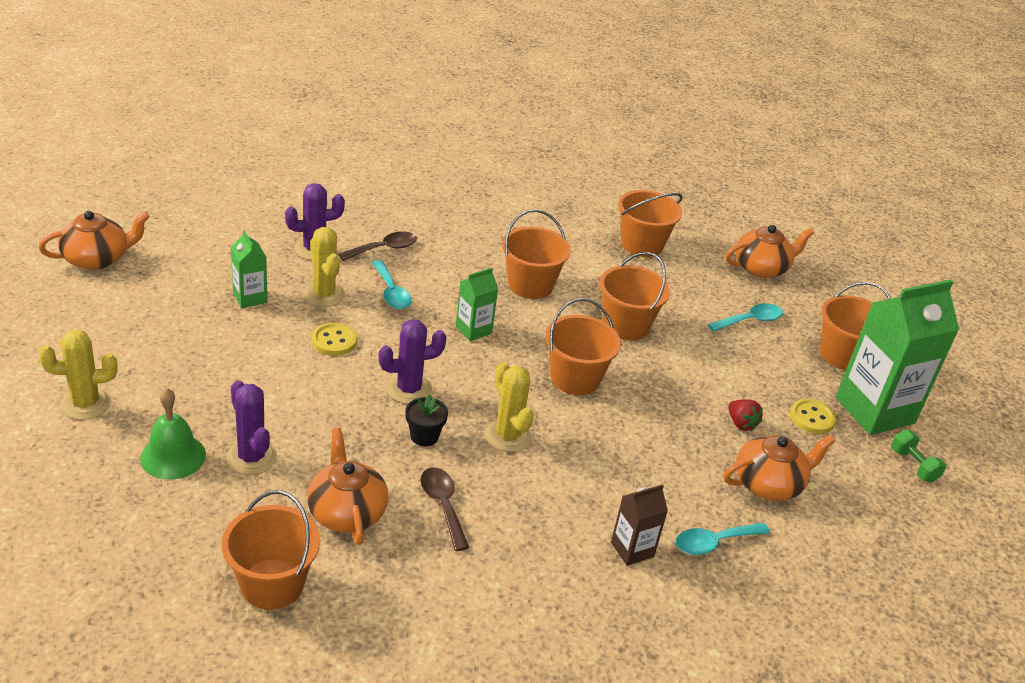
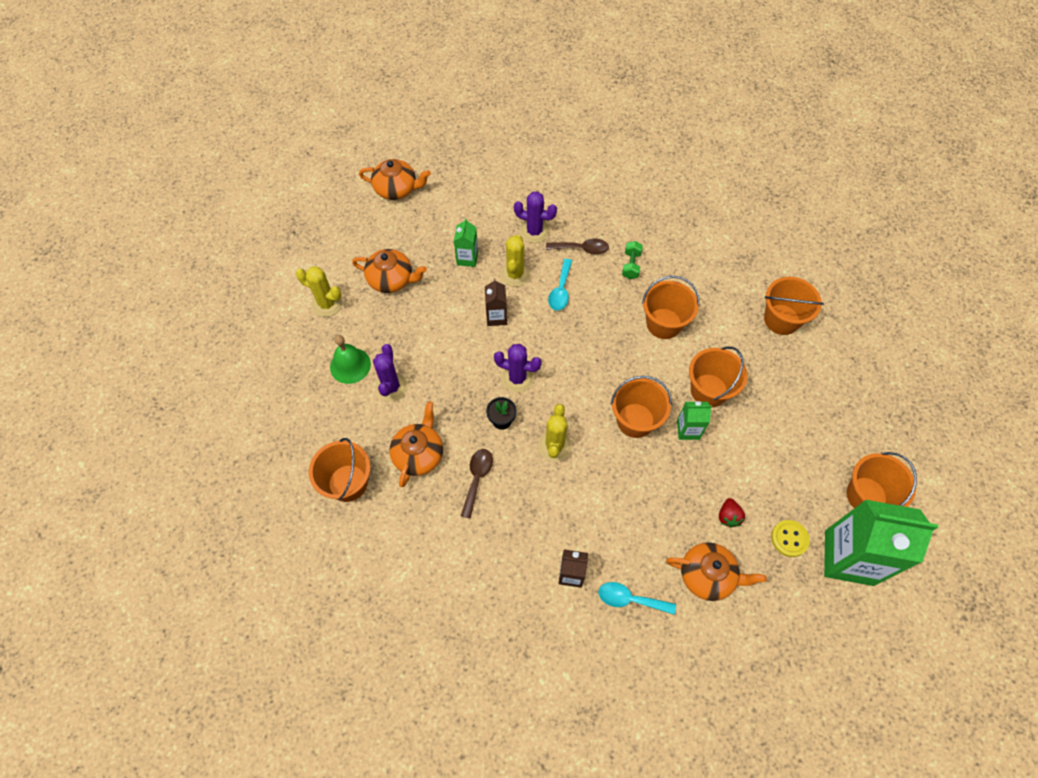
camera: 40 degrees right, 25 degrees up
yellow button [312,323,357,356] -> brown carton [485,279,507,326]
green carton [456,268,498,341] -> green carton moved to [677,401,712,440]
turquoise spoon [708,303,783,332] -> none
orange teapot [725,225,814,278] -> orange teapot moved to [352,249,427,293]
green dumbbell [891,429,946,483] -> green dumbbell moved to [622,241,643,279]

